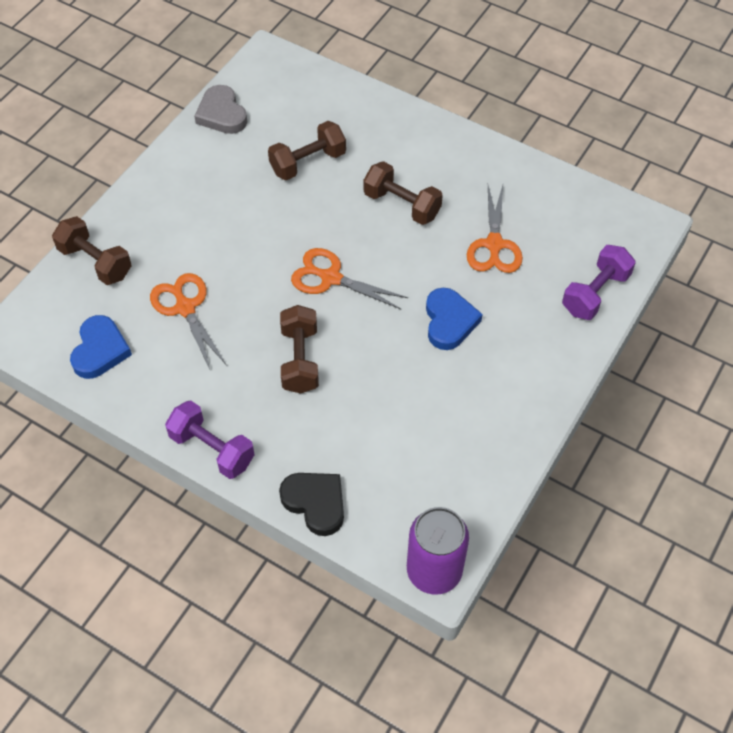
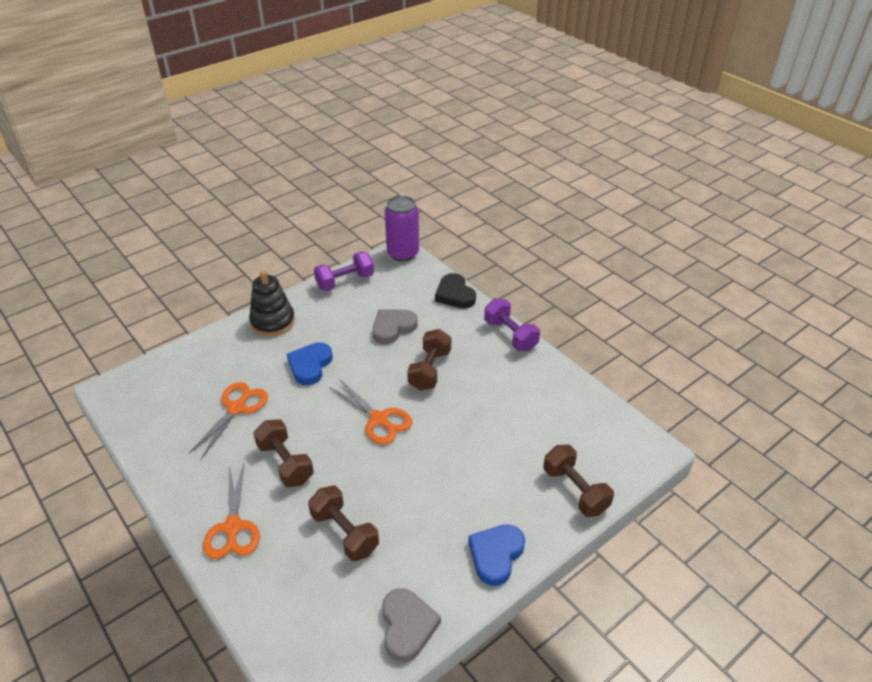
camera: 160 degrees left, 15 degrees down
blue heart [70,315,132,379] -> blue heart moved to [468,524,525,586]
orange scissors [150,273,226,369] -> orange scissors moved to [203,463,260,559]
brown dumbbell [268,121,346,180] -> brown dumbbell turned 60 degrees clockwise [308,485,379,561]
purple dumbbell [562,245,636,320] -> purple dumbbell moved to [314,252,374,291]
none -> black stacking toy [249,270,295,337]
none -> grey heart [373,309,418,344]

